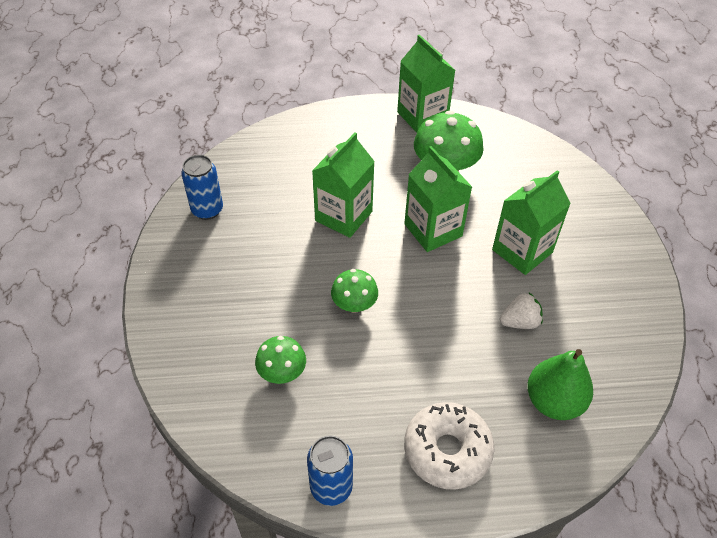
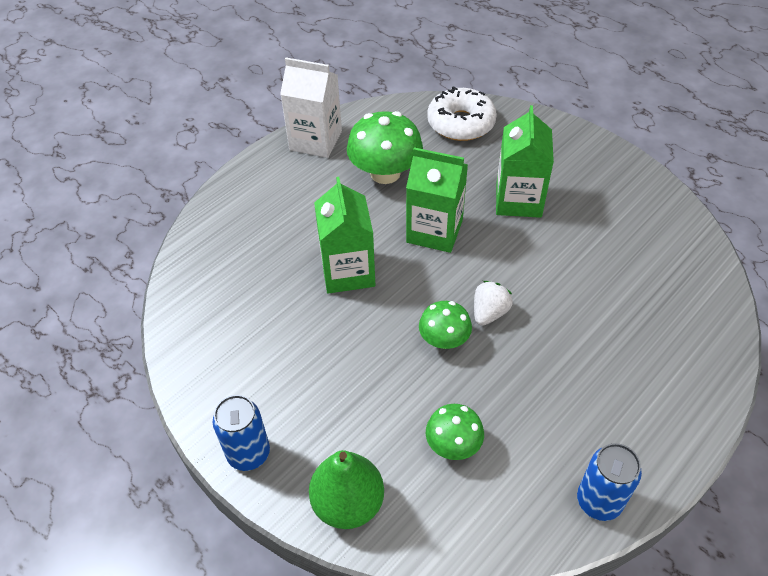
camera: 40 degrees left, 0 degrees up
blue can [181,155,223,220] -> blue can moved to [213,395,270,471]
green carton [397,35,455,133] -> white carton [280,58,342,158]
white donut [404,402,494,490] -> white donut moved to [427,86,497,141]
white strawberry [500,293,543,329] -> white strawberry moved to [474,281,513,326]
green pear [527,349,593,420] -> green pear moved to [309,450,384,529]

